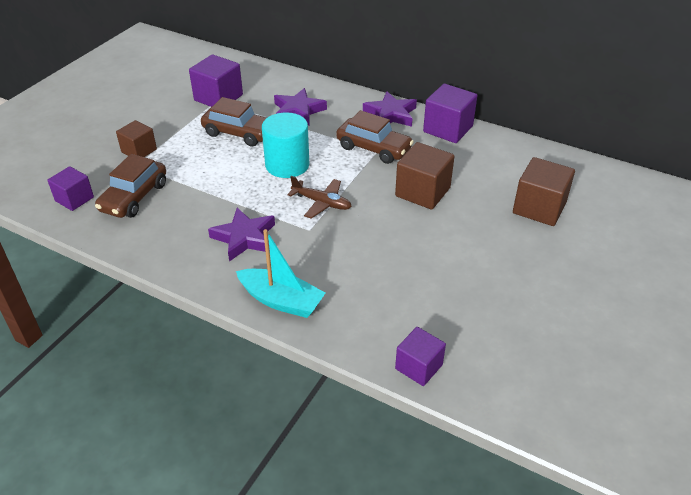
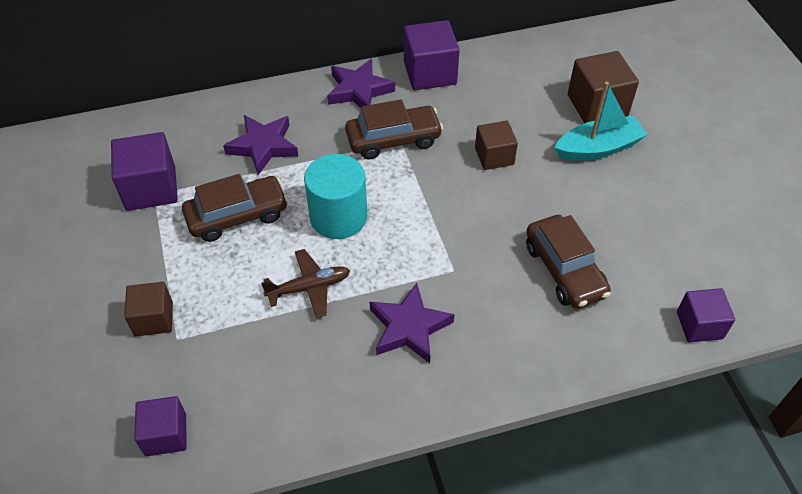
camera: 45 degrees left, 10 degrees up
brown car [95,154,166,218] -> brown car moved to [526,215,611,309]
turquoise boat [236,229,325,318] -> turquoise boat moved to [554,82,647,161]
brown plane [287,176,352,219] -> brown plane moved to [261,249,350,318]
brown cube [395,142,455,210] -> brown cube [475,121,518,170], size x0.65

